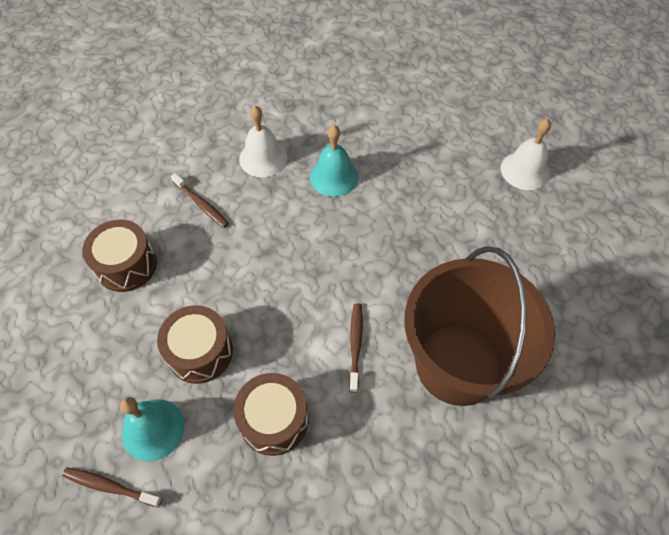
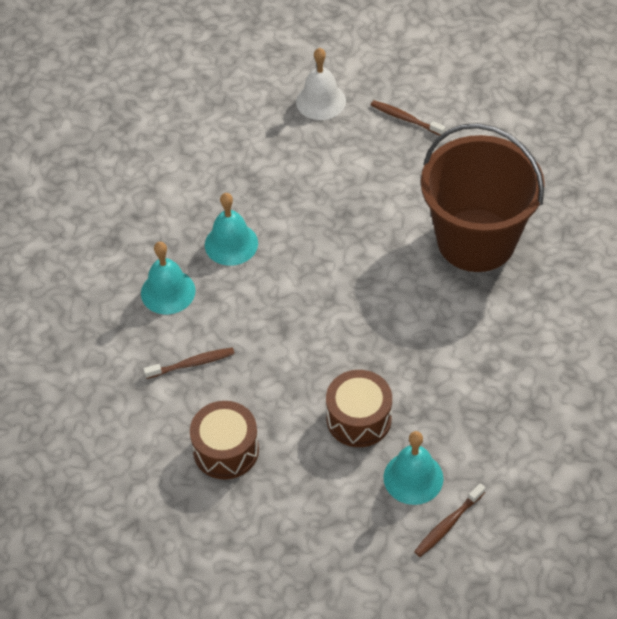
camera: 60 degrees left, 5 degrees down
brown drum [233,373,309,456] -> none
white bell [239,106,287,177] -> turquoise bell [141,242,196,314]
brown toothbrush [349,303,363,393] -> brown toothbrush moved to [371,100,446,136]

